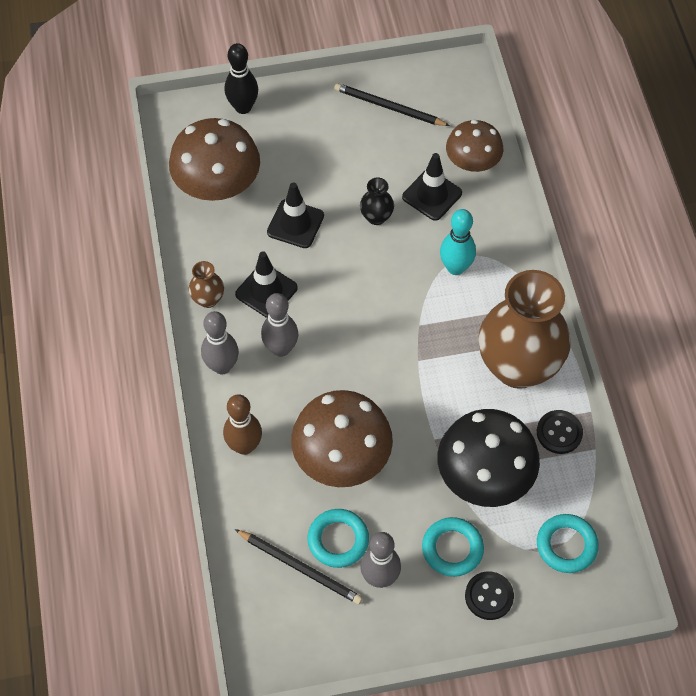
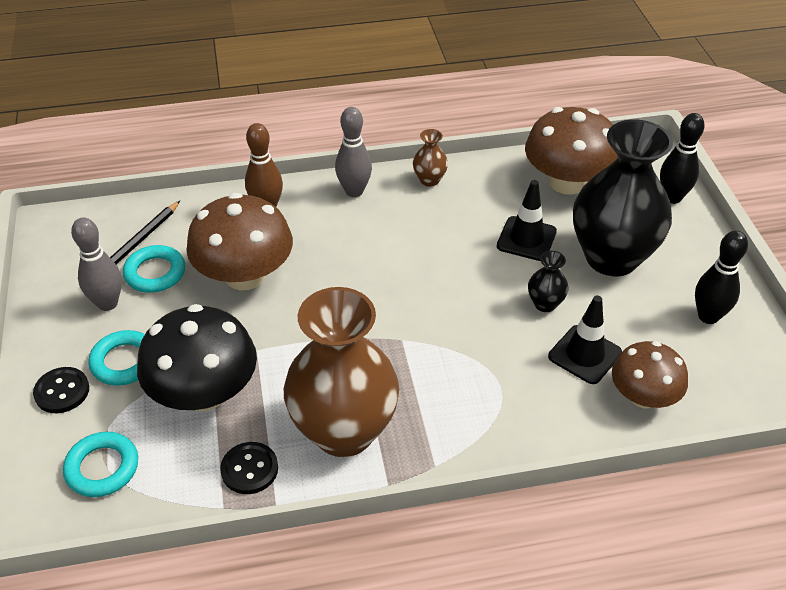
camera: 90 degrees right, 15 degrees down
black traffic cone [235,251,298,318] -> none
grey bowling pin [261,293,298,357] -> none
black pencil [334,83,450,126] -> black bowling pin [695,230,748,324]
turquoise bowling pin [440,209,476,275] -> none
none -> black vase [573,119,673,276]

